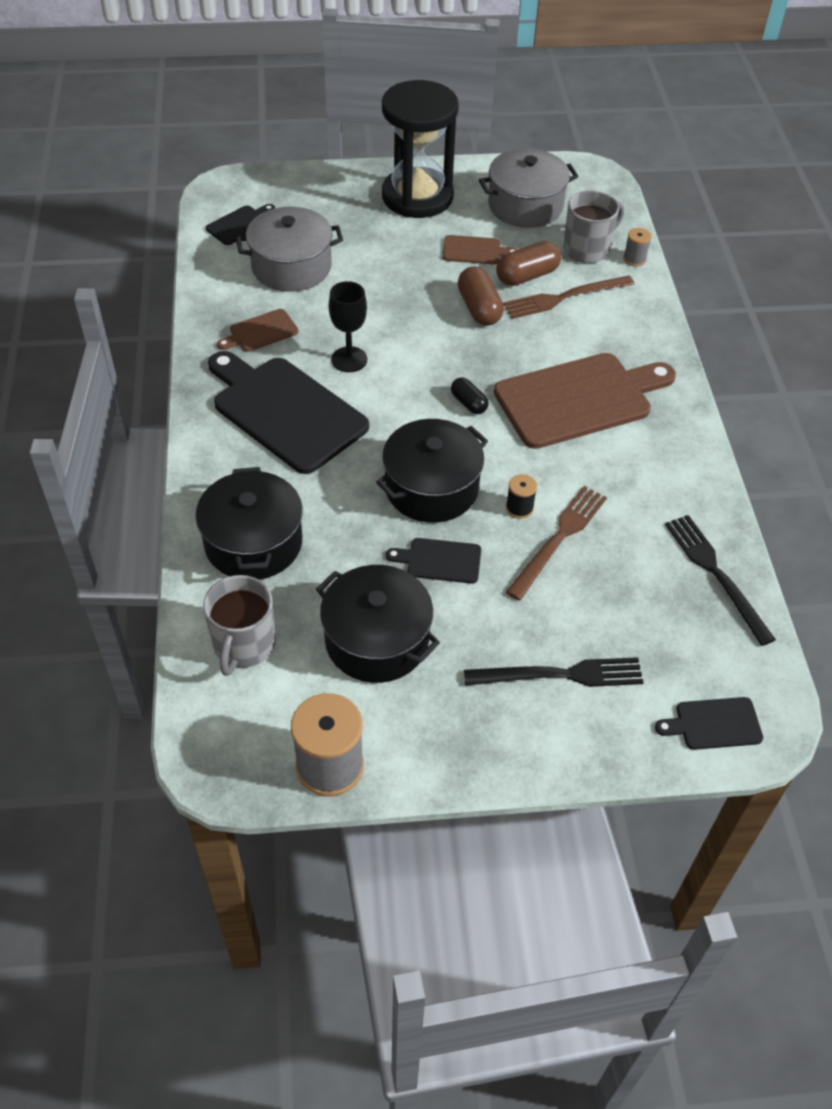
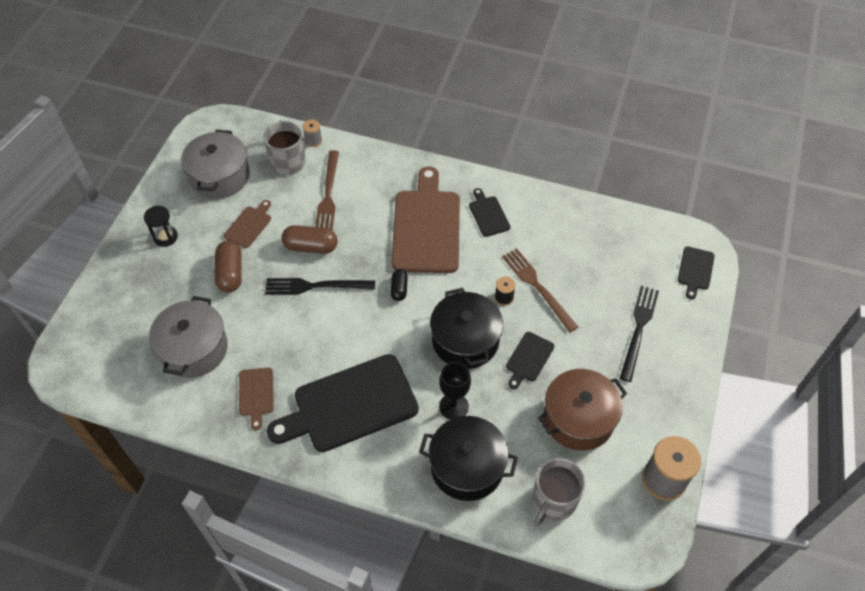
camera: 65 degrees left, 5 degrees up
grey mug [203,575,276,676] -> grey mug turned 90 degrees clockwise [533,458,586,526]
black cutting board [206,204,275,245] -> black cutting board moved to [469,188,511,237]
black pot [316,565,440,683] -> brown pot [538,369,627,451]
black goblet [329,281,367,372] -> black goblet moved to [439,362,471,420]
black hourglass [382,80,459,218] -> black hourglass [144,206,178,247], size x0.41
black capsule [451,377,489,414] -> black capsule turned 75 degrees counterclockwise [391,269,408,301]
brown capsule [496,241,561,286] -> brown capsule moved to [215,241,242,292]
black fork [665,515,776,646] -> black fork moved to [265,278,375,295]

